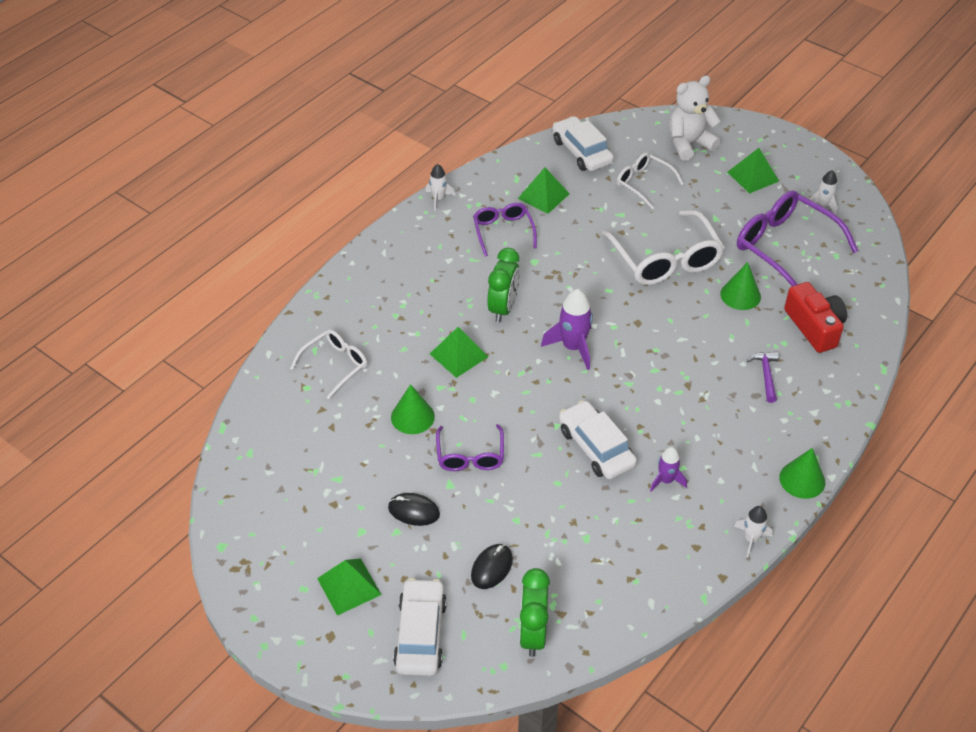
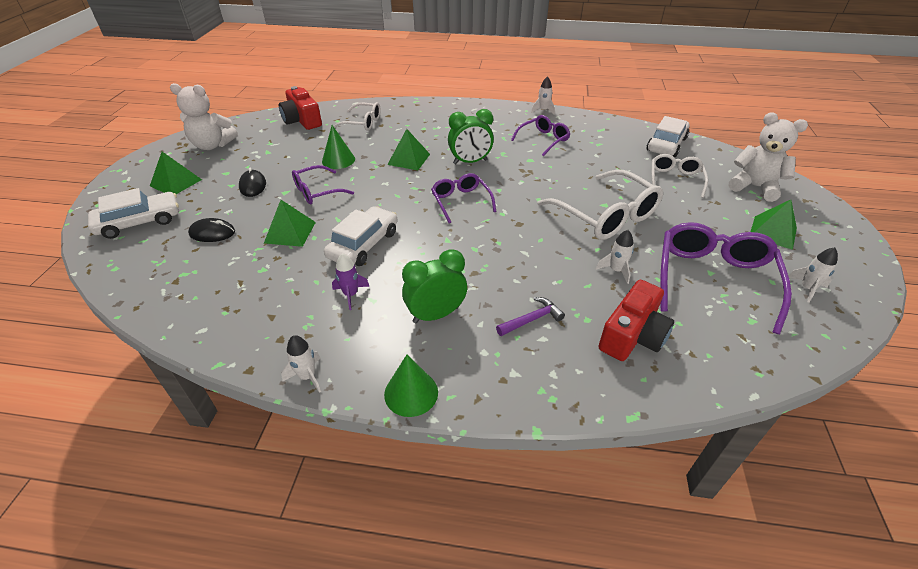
camera: 60 degrees right, 5 degrees down
green pyramid [518,167,570,214] -> green pyramid moved to [264,200,316,247]
green clock [519,568,550,657] -> green clock moved to [402,249,467,324]
purple rocket [541,289,593,370] -> purple glasses [431,173,496,223]
white glasses [602,210,725,285] -> white glasses turned 75 degrees counterclockwise [537,170,663,240]
green cone [720,262,761,310] -> white rocket [596,230,634,284]
none -> white teddy bear [170,83,238,150]
none -> red camera [279,86,322,130]

